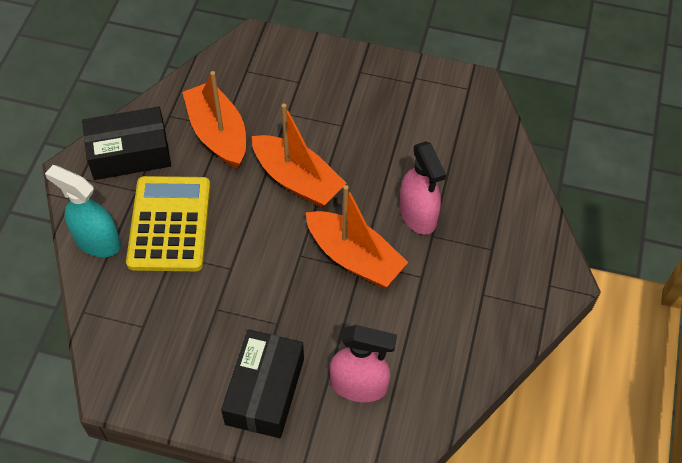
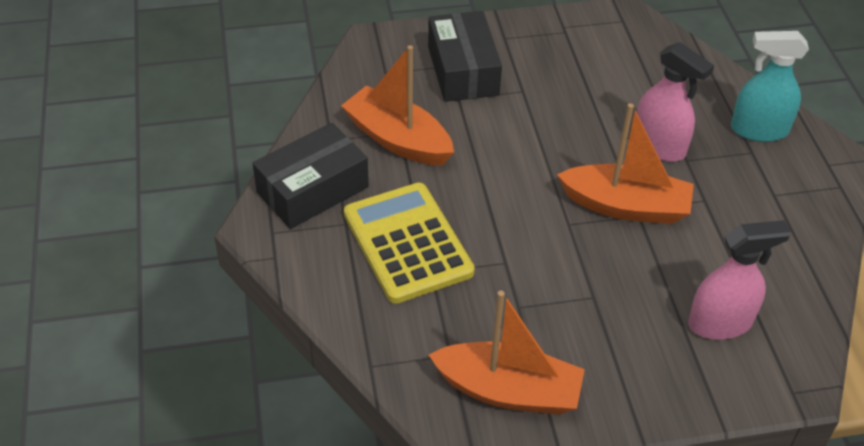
camera: 25 degrees left, 10 degrees down
turquoise spray bottle [45,165,121,257] -> turquoise spray bottle moved to [731,31,809,142]
black box [221,329,304,438] -> black box moved to [428,11,502,102]
orange boat [252,104,346,207] -> orange boat moved to [429,291,585,415]

